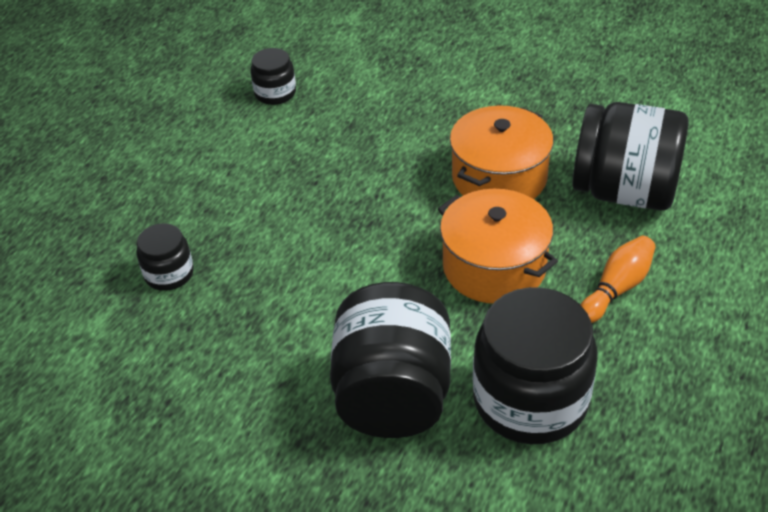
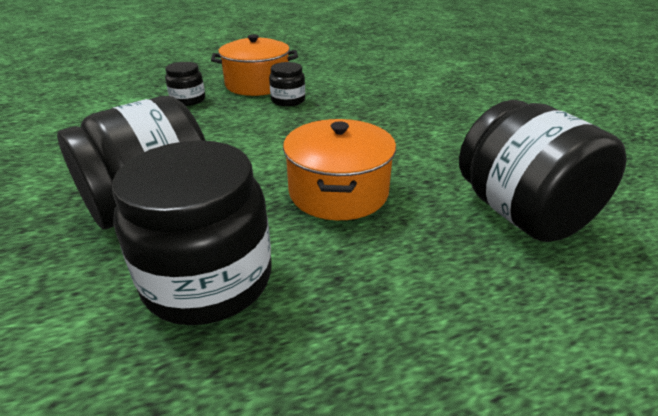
camera: 45 degrees right, 10 degrees down
black jar [250,48,296,105] -> black jar moved to [269,62,305,107]
orange pot [450,105,554,199] -> orange pot moved to [211,35,298,96]
orange bowling pin [581,236,656,323] -> none

